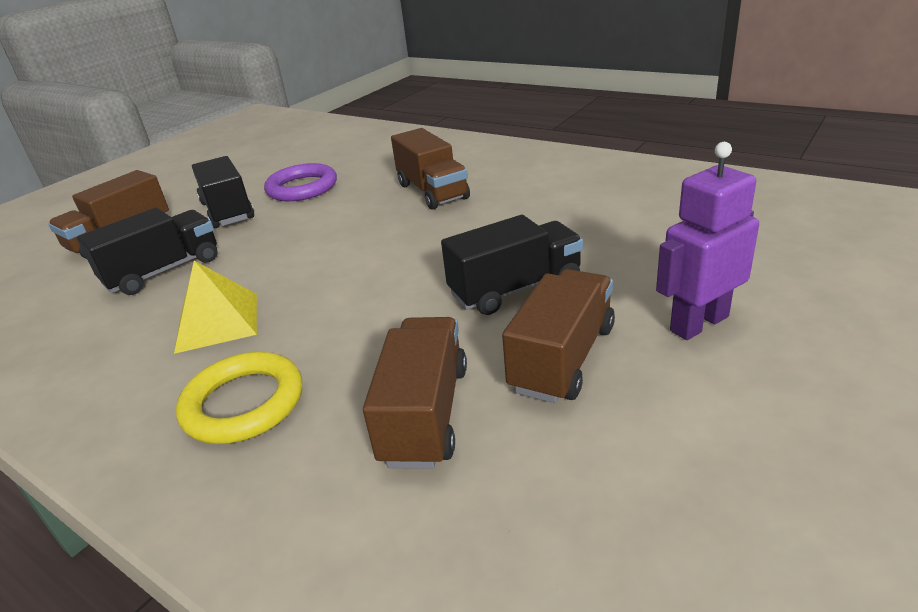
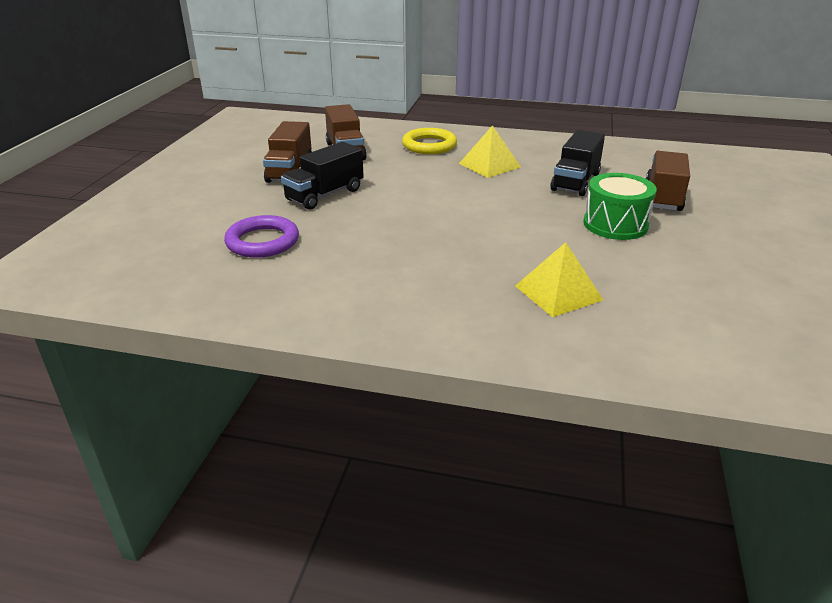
camera: 155 degrees right, 0 degrees up
black truck [192,156,254,228] -> green drum [583,173,657,240]
purple ring [264,163,337,201] -> purple ring moved to [224,215,299,258]
brown truck [391,128,470,210] -> none
purple robot [656,142,759,340] -> none
none -> yellow pyramid [515,242,603,317]

